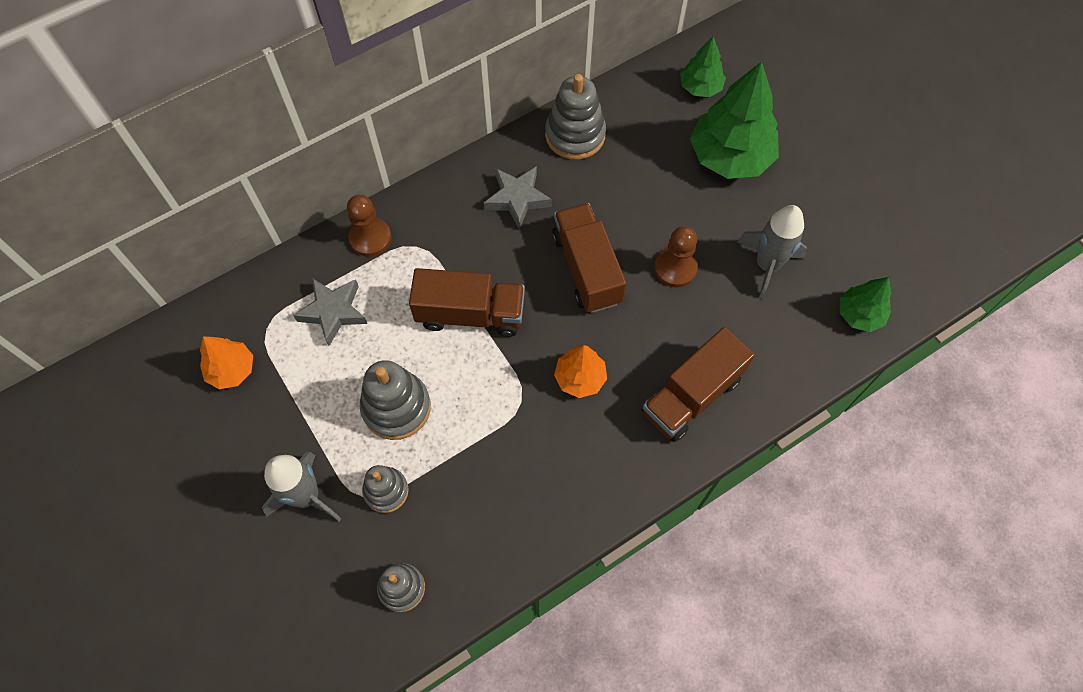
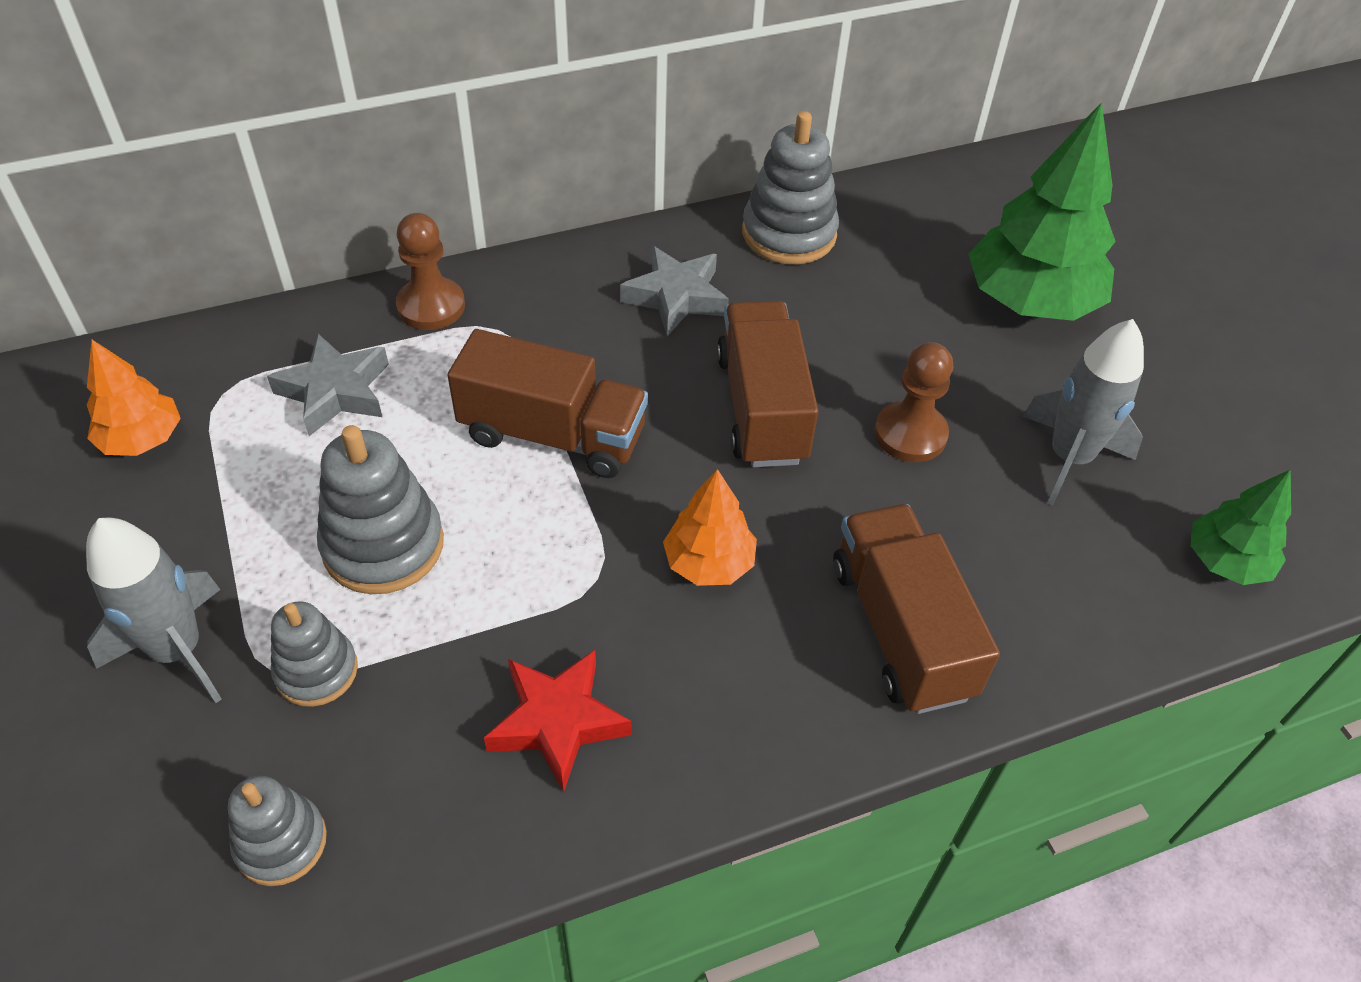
camera: 10 degrees right, 15 degrees down
brown truck [642,327,755,442] -> brown truck turned 105 degrees clockwise [833,504,1000,714]
green tree [680,37,726,97] -> none
none -> red star [484,650,631,792]

